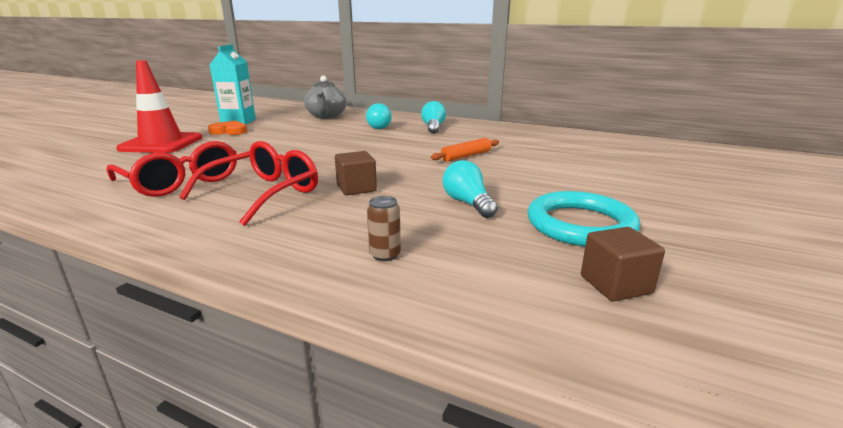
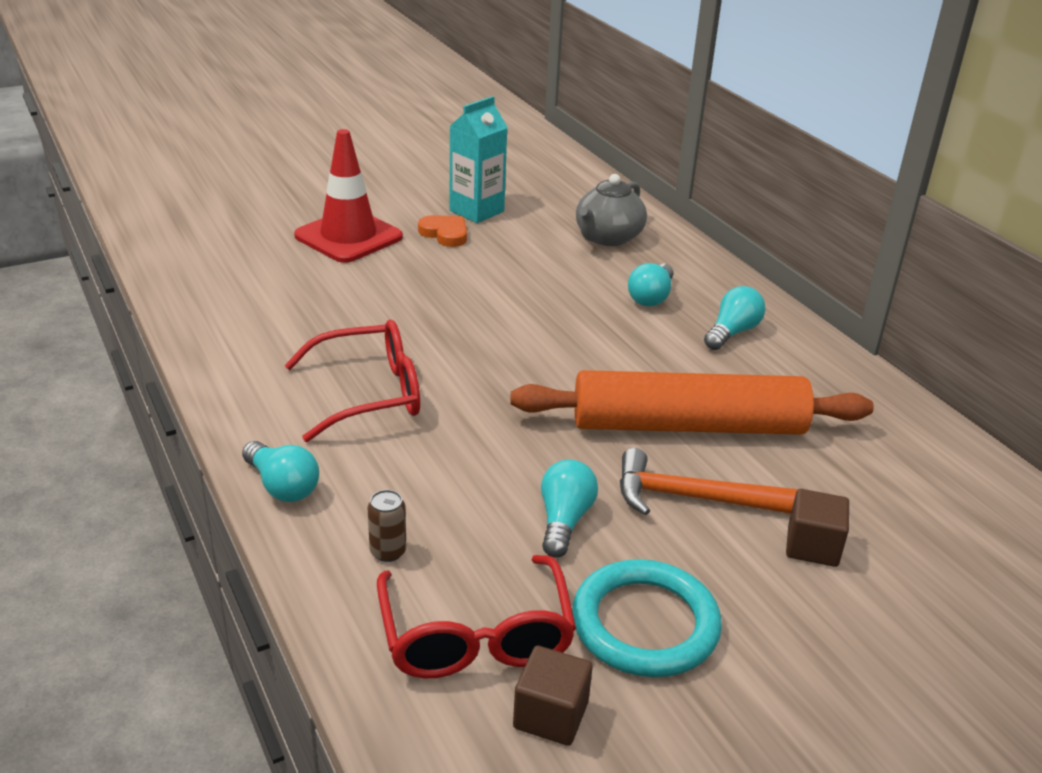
camera: 35 degrees right, 10 degrees up
red glasses [106,141,237,197] -> red glasses moved to [377,555,576,678]
brown cube [335,151,377,196] -> brown cube moved to [786,489,849,567]
orange rolling pin [431,138,499,162] -> orange rolling pin [510,370,874,435], size x2.46
none -> turquoise light bulb [242,441,319,502]
none -> orange hammer [620,448,798,515]

